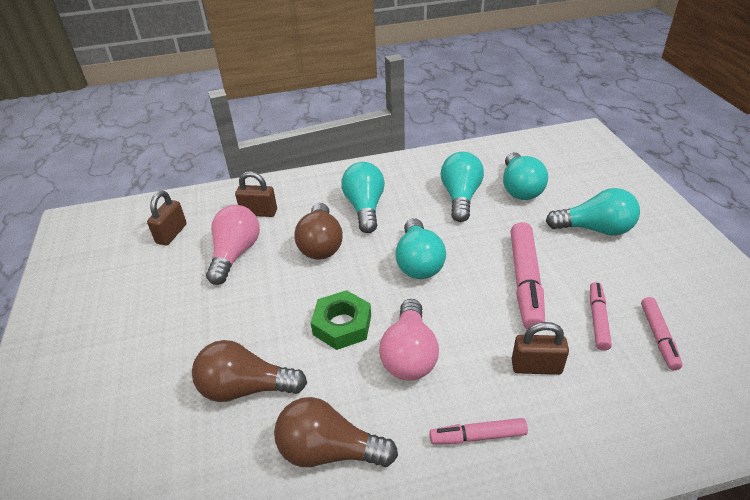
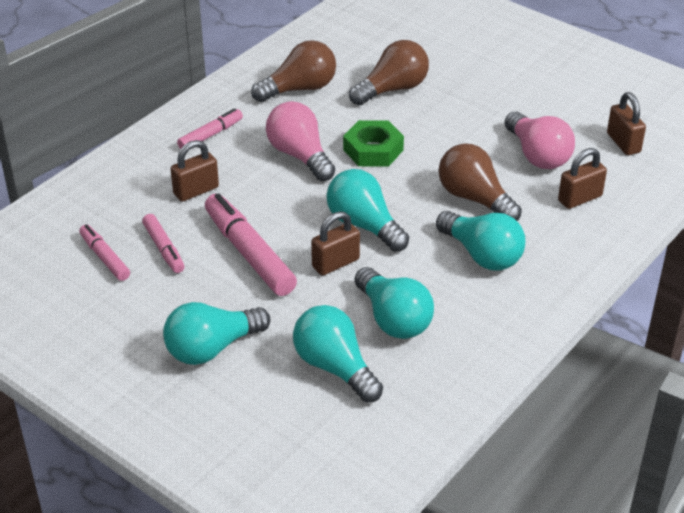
camera: 140 degrees right, 0 degrees up
none -> brown padlock [311,211,360,276]

